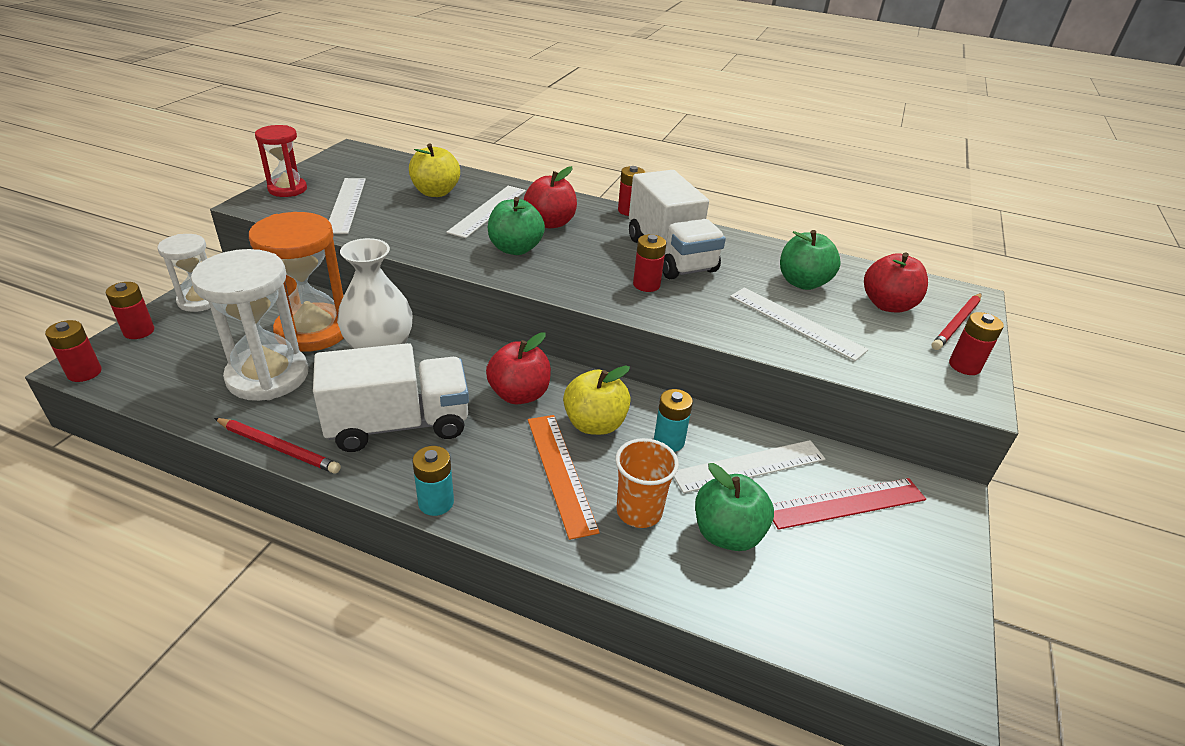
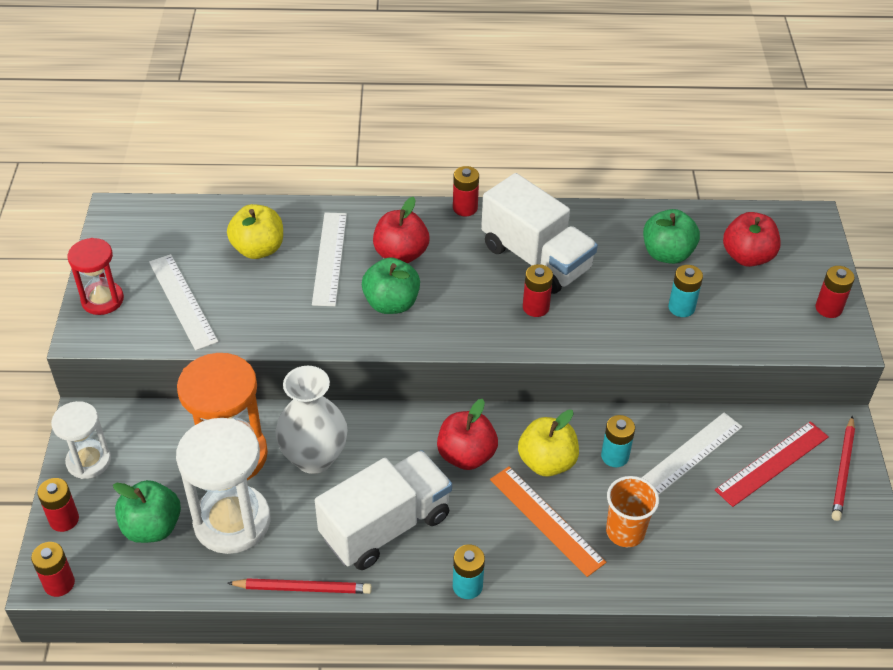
camera: 20 degrees left, 10 degrees up
green apple [695,463,774,551] -> green apple moved to [113,480,181,543]
white ruler [730,287,868,361] -> turquoise battery [668,265,703,317]
red pencil [931,293,982,350] -> red pencil moved to [832,416,855,521]

